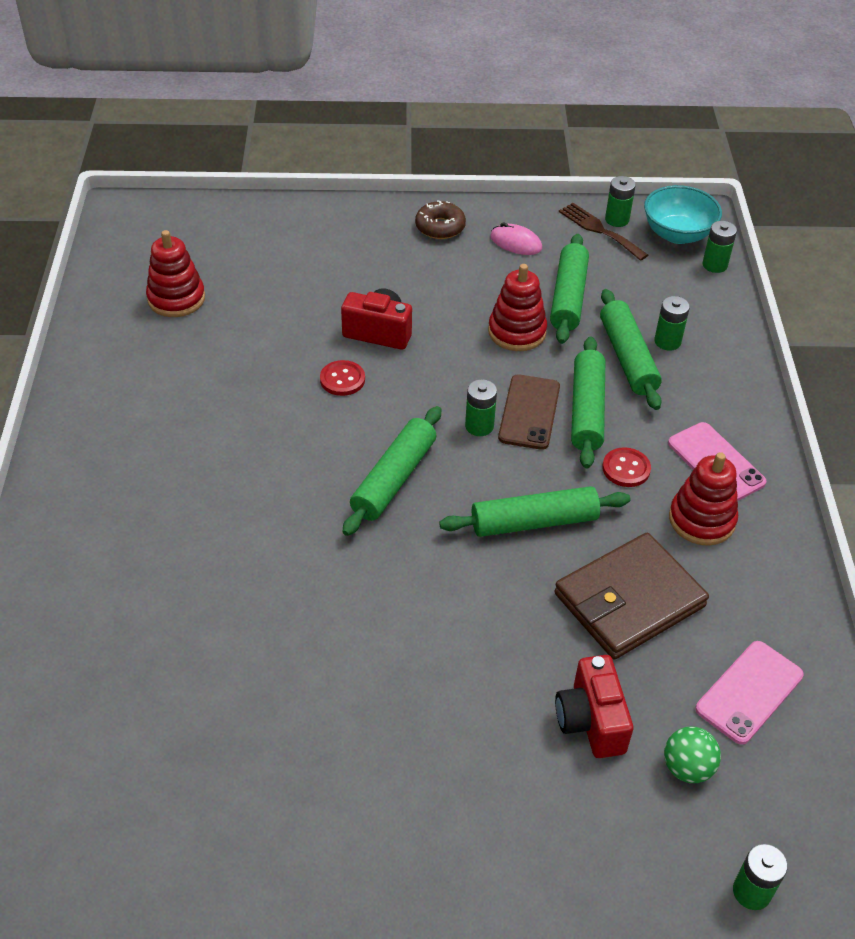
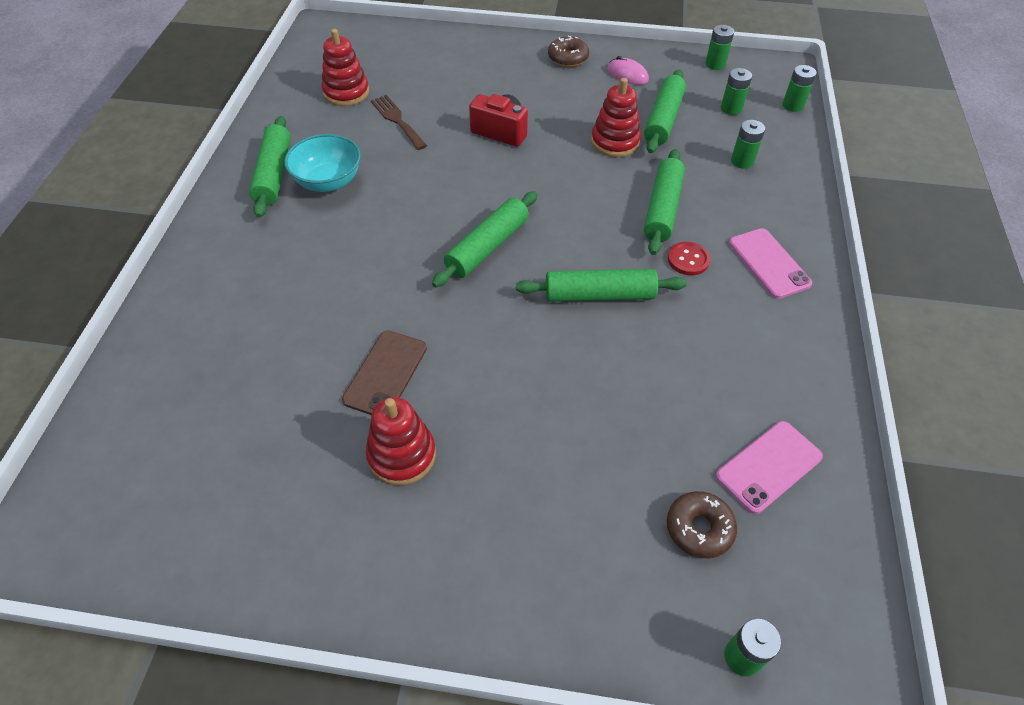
camera: 10 degrees right, 5 degrees up
red button [320,360,365,396] -> none
green battery [465,379,497,436] -> green battery moved to [721,68,752,115]
brown phone [498,374,560,450] -> brown phone moved to [342,331,427,415]
brown wallet [554,533,709,659] -> none
red camera [555,655,633,758] -> none
brown fork [559,203,648,261] -> brown fork moved to [371,95,427,150]
green rolling pin [600,289,662,410] -> green rolling pin moved to [249,116,291,218]
turquoise bowl [644,185,722,244] -> turquoise bowl moved to [284,134,361,192]
green ball [664,726,721,783] -> brown donut [667,491,737,558]
red stacking toy [669,452,738,546] -> red stacking toy moved to [366,397,436,485]

